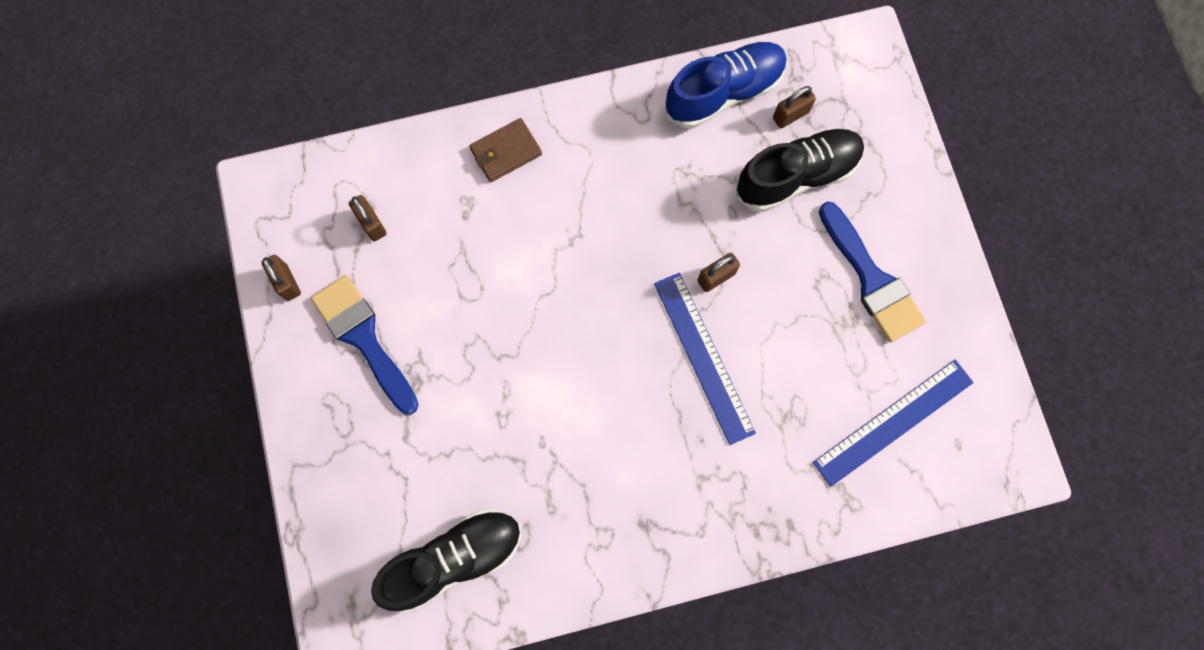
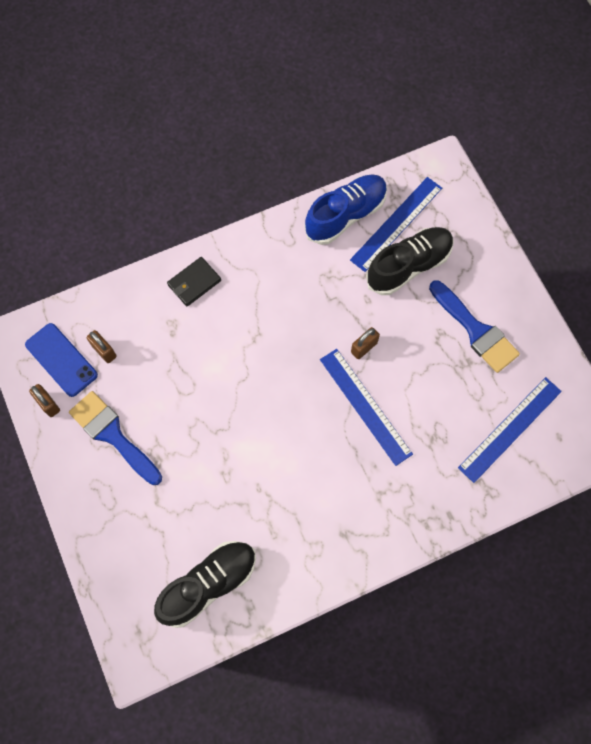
camera: 10 degrees left, 5 degrees down
brown wallet [469,118,542,182] -> black wallet [167,257,221,306]
brown padlock [773,86,816,128] -> blue ruler [350,177,442,272]
none -> blue phone [25,323,98,397]

